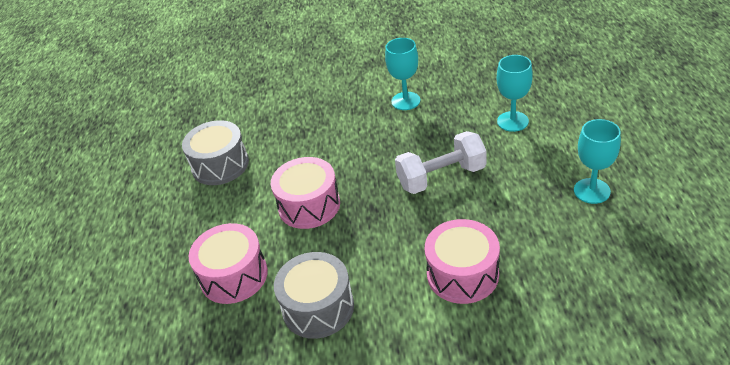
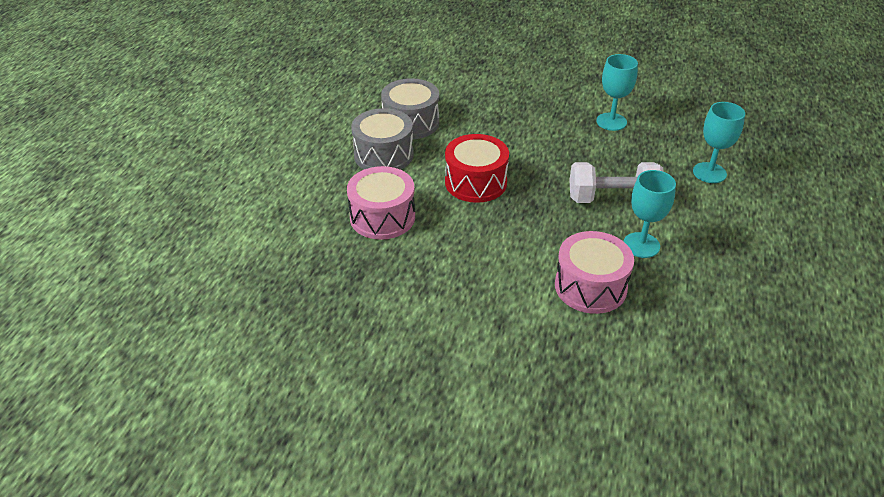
camera: 15 degrees right, 0 degrees up
pink drum [271,157,340,229] -> red drum [445,134,509,203]
grey drum [274,252,354,339] -> grey drum moved to [351,108,414,170]
turquoise goblet [574,119,621,204] -> turquoise goblet moved to [624,170,676,258]

